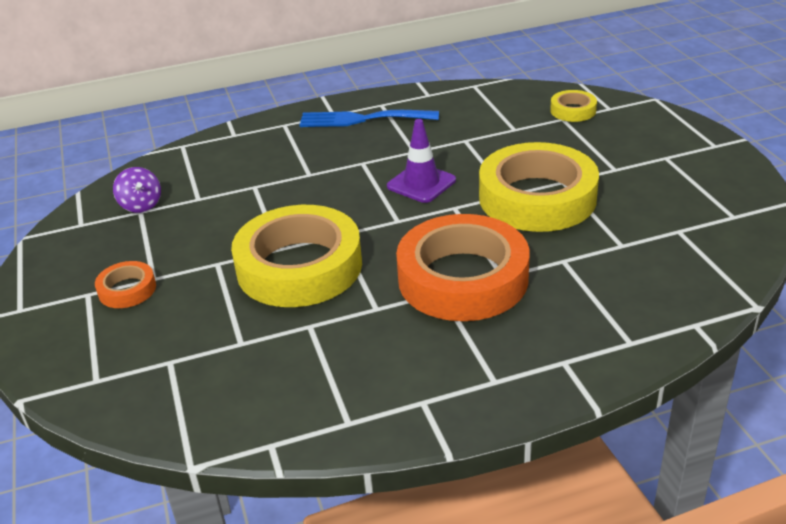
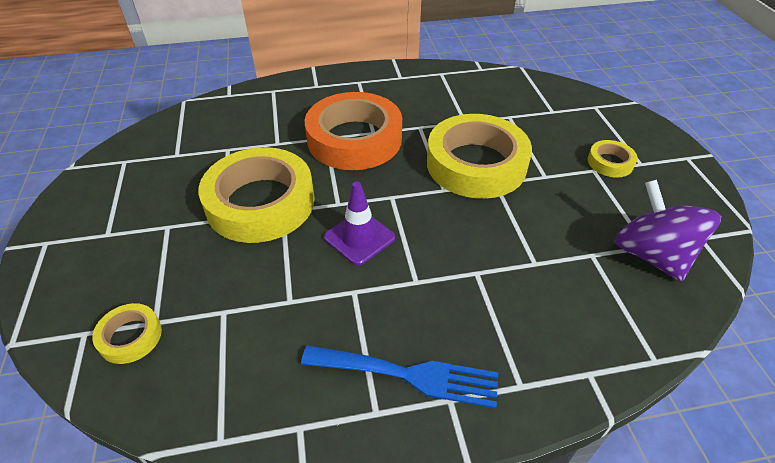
camera: 175 degrees left, 10 degrees up
orange tape [95,261,156,308] -> yellow tape [588,140,638,178]
purple spinning top [113,167,161,213] -> purple spinning top [614,180,721,282], size x1.92

